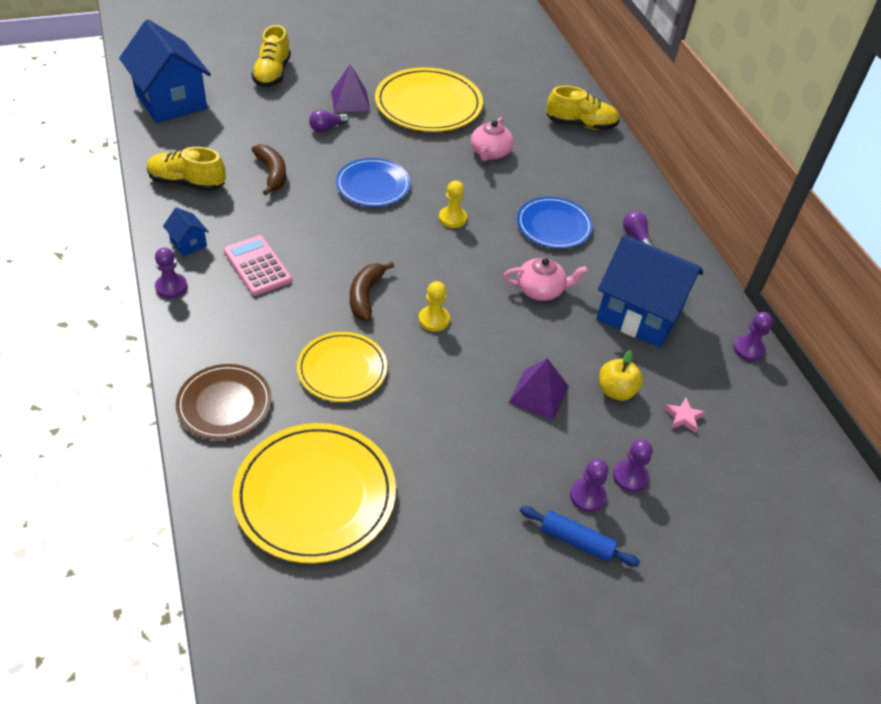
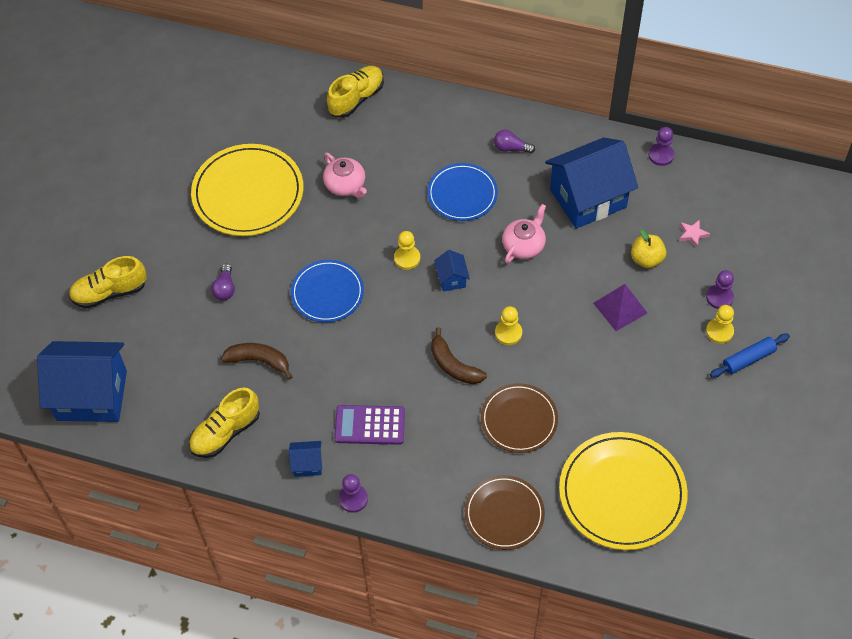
camera: 50 degrees left, 10 degrees up
pink calculator [224,235,292,296] -> purple calculator [334,405,405,445]
yellow shoe [251,25,291,87] -> yellow shoe turned 120 degrees clockwise [69,256,146,308]
yellow plate [297,332,387,402] -> brown plate [481,383,558,453]
purple pyramid [331,64,370,112] -> none
purple pawn [570,459,608,512] -> yellow pawn [706,305,734,344]
none -> blue house [434,250,470,292]

